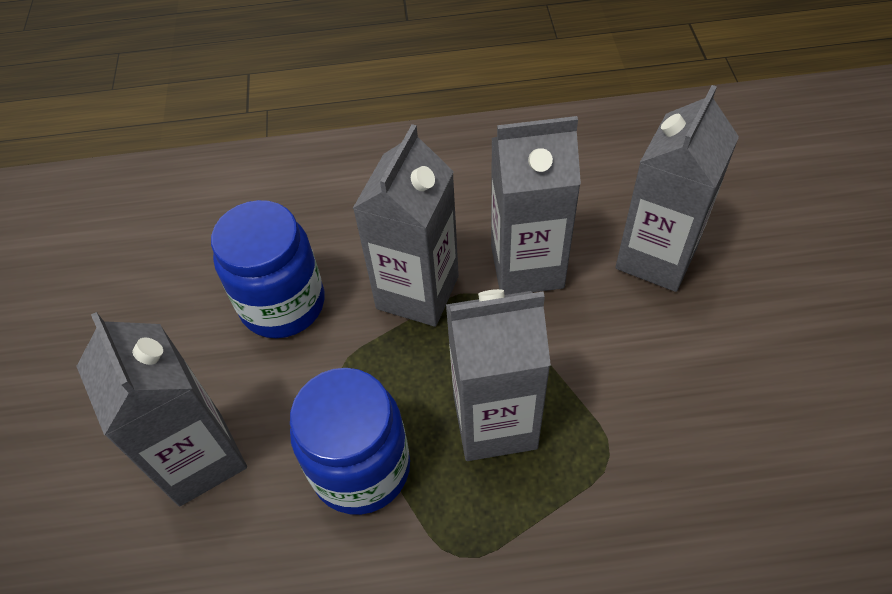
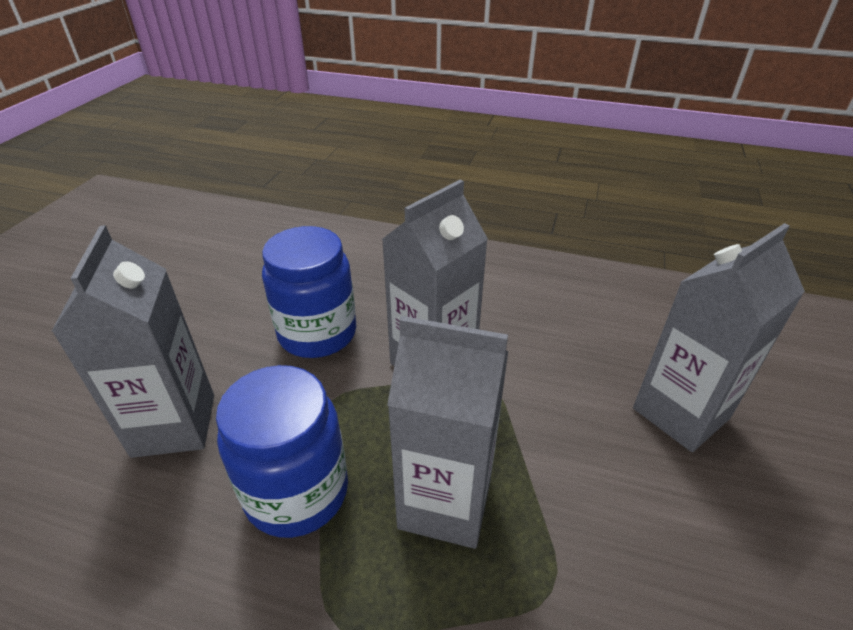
camera: 20 degrees right, 15 degrees down
grey carton [491,116,581,295] -> none

